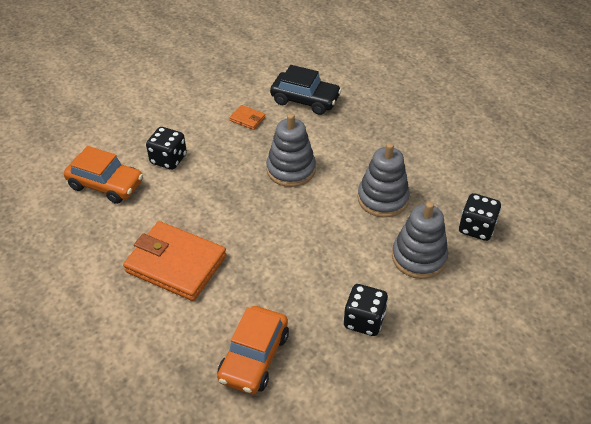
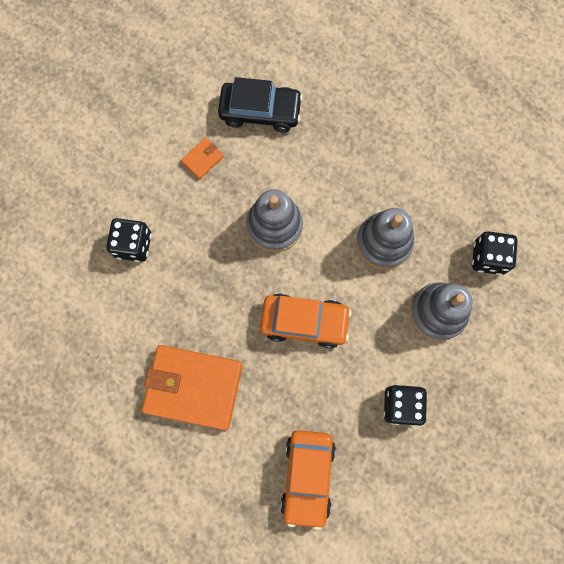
camera: 15 degrees left, 30 degrees up
orange car [64,146,143,204] -> orange car moved to [260,293,351,348]
orange wallet [229,105,265,130] -> orange wallet turned 60 degrees counterclockwise [181,138,224,179]

